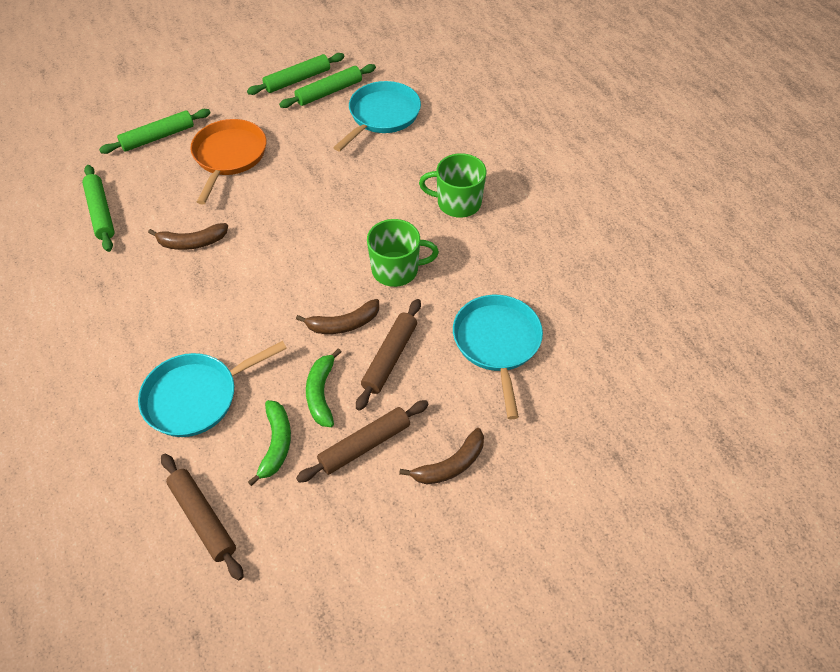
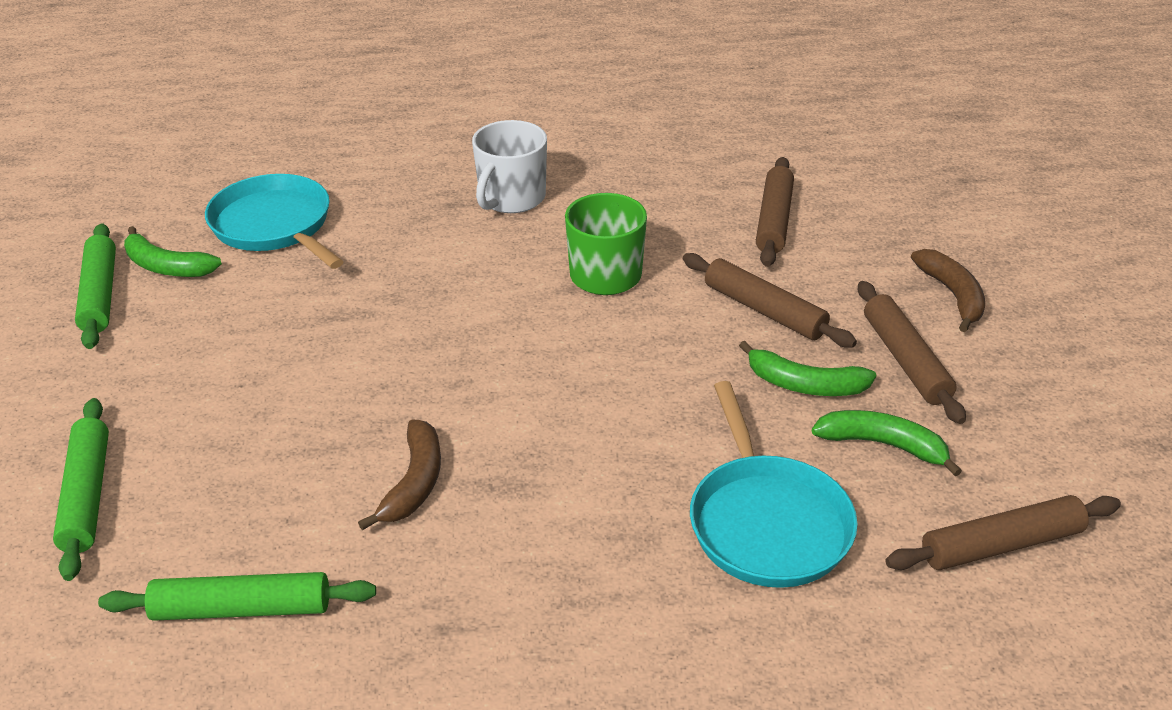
camera: 70 degrees left, 15 degrees down
orange pan [191,119,266,204] -> none
green rolling pin [279,64,376,108] -> green banana [124,226,222,277]
brown banana [296,299,379,334] -> none
green mug [419,153,486,218] -> white mug [472,120,547,213]
turquoise pan [453,295,543,419] -> brown rolling pin [756,157,794,267]

